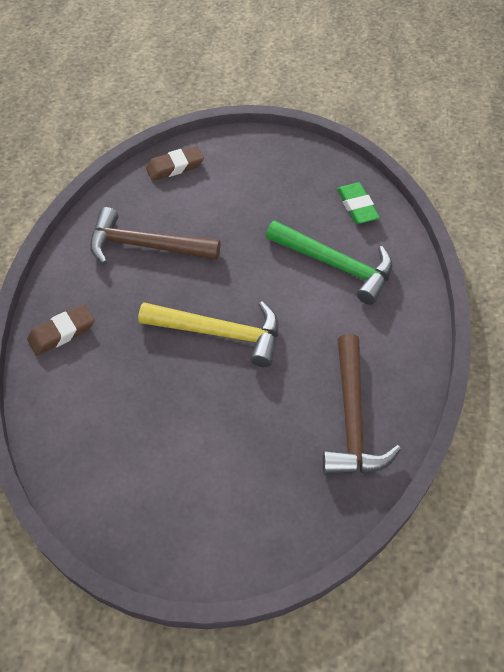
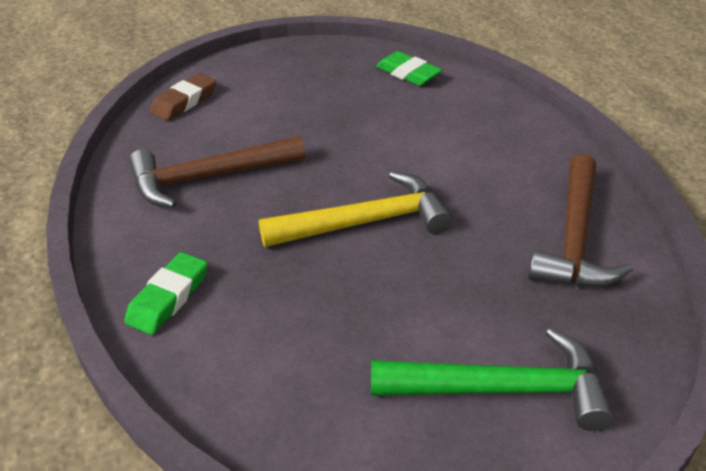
camera: 30 degrees left, 15 degrees down
brown eraser [27,304,94,356] -> green eraser [124,252,208,335]
green hammer [266,220,393,305] -> green hammer moved to [371,328,614,431]
brown hammer [323,334,401,474] -> brown hammer turned 45 degrees clockwise [528,154,633,287]

